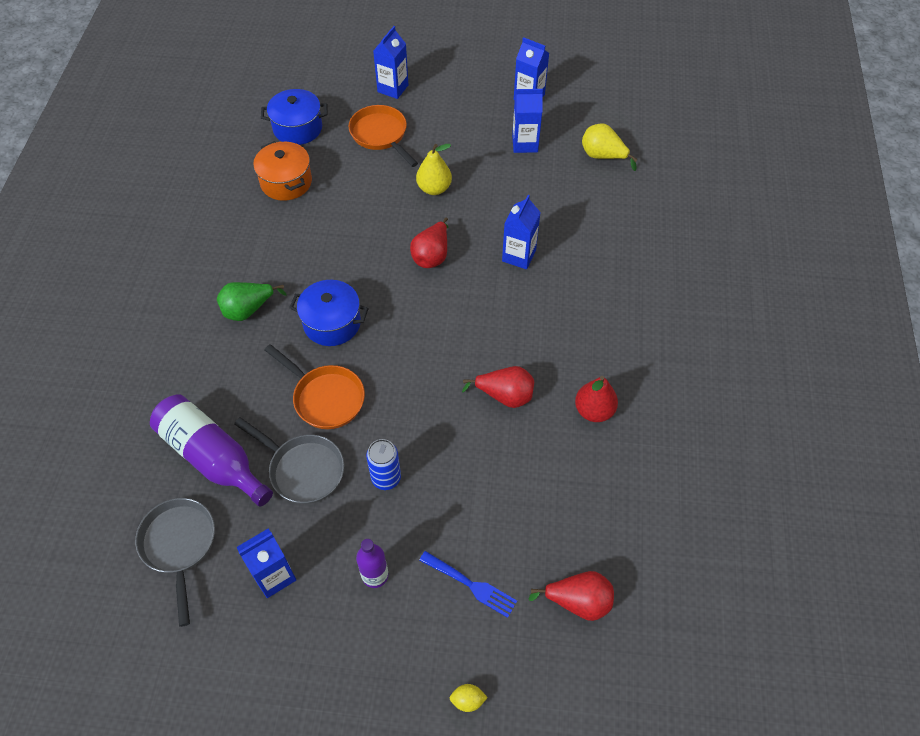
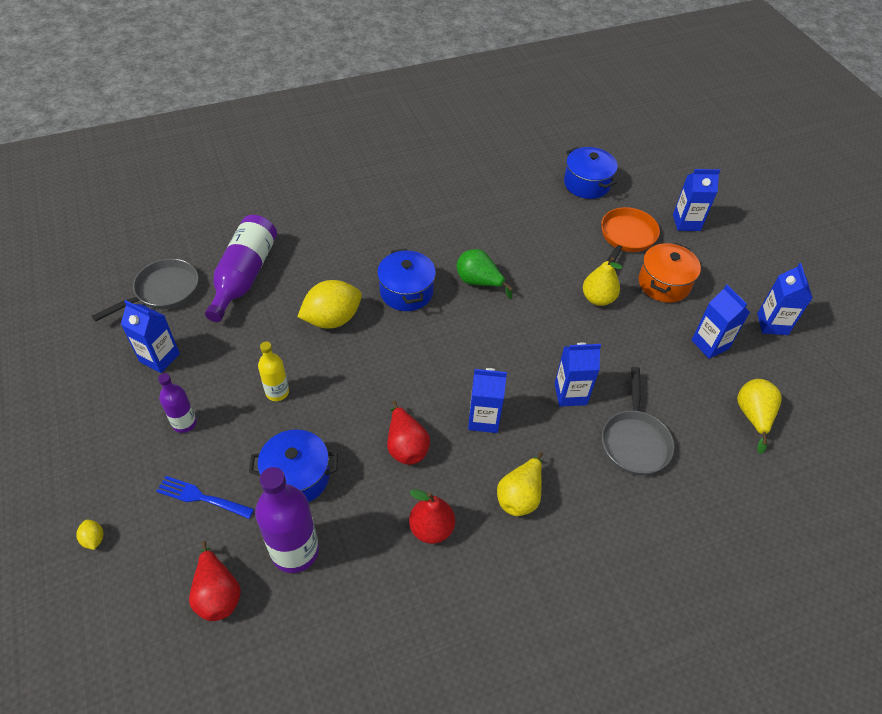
camera: 60 degrees right, 5 degrees down
green pear [217,282,287,321] -> green pear moved to [457,249,513,299]
grey pan [234,417,344,504] -> grey pan moved to [602,367,674,475]
orange pot [253,141,312,201] -> orange pot moved to [639,243,701,303]
orange pan [265,344,365,429] -> yellow lemon [297,280,362,329]
blue can [366,439,401,490] -> yellow bottle [258,341,289,401]
red pear [410,217,448,268] -> none
blue fork [419,551,517,618] -> blue fork turned 105 degrees clockwise [156,476,254,519]
none -> blue pot [249,430,338,502]
none -> purple bottle [255,467,319,573]
none -> blue carton [468,368,507,433]
none -> yellow pear [497,452,543,516]

